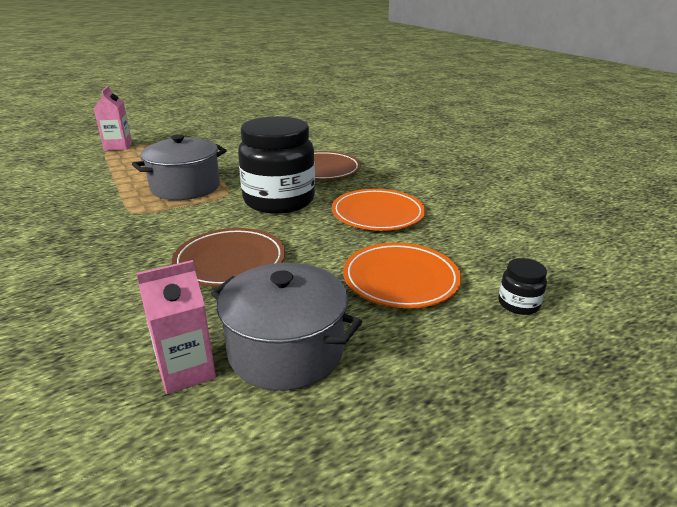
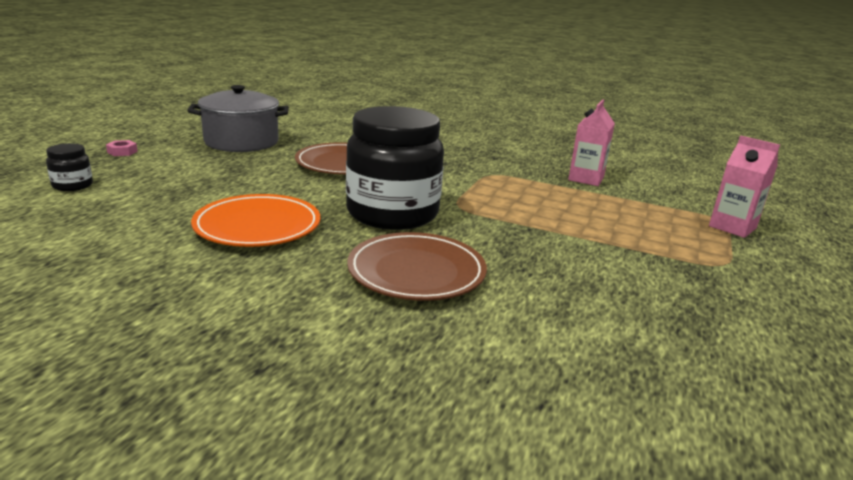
camera: 140 degrees right, 5 degrees down
grey pot [132,134,227,200] -> none
pink carton [136,260,216,394] -> pink carton moved to [568,99,615,186]
orange plate [343,243,461,308] -> none
none -> pink nut [106,140,138,156]

